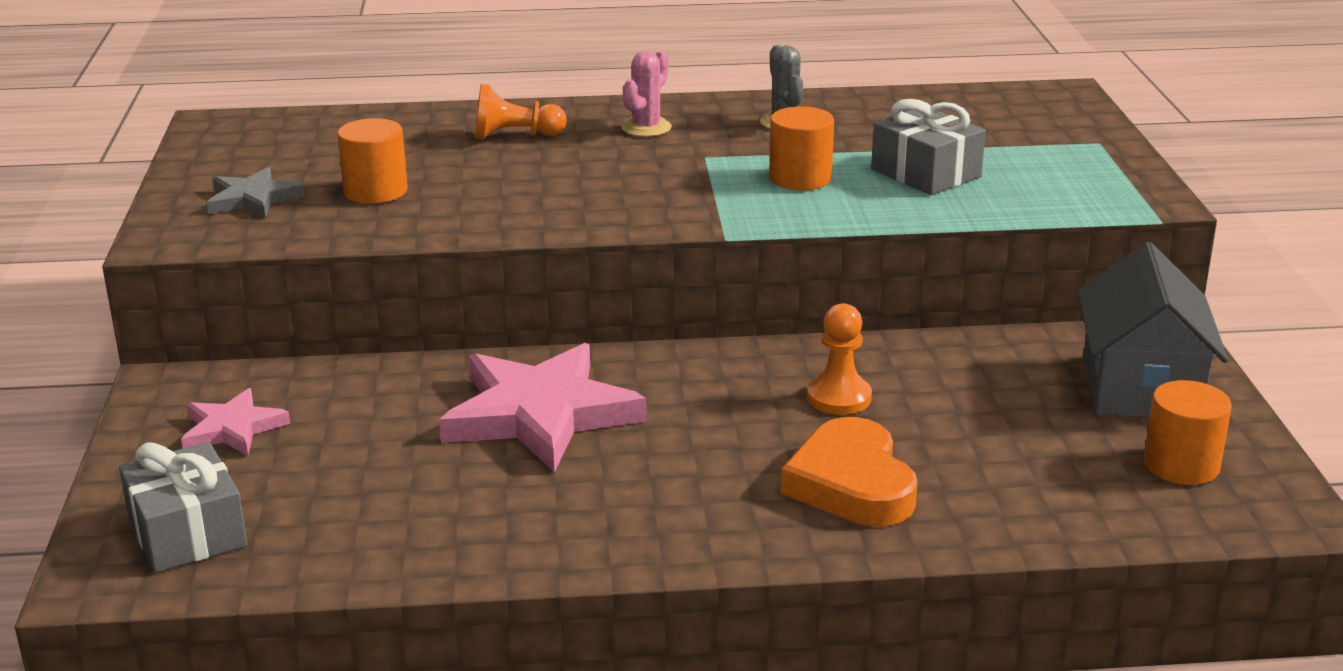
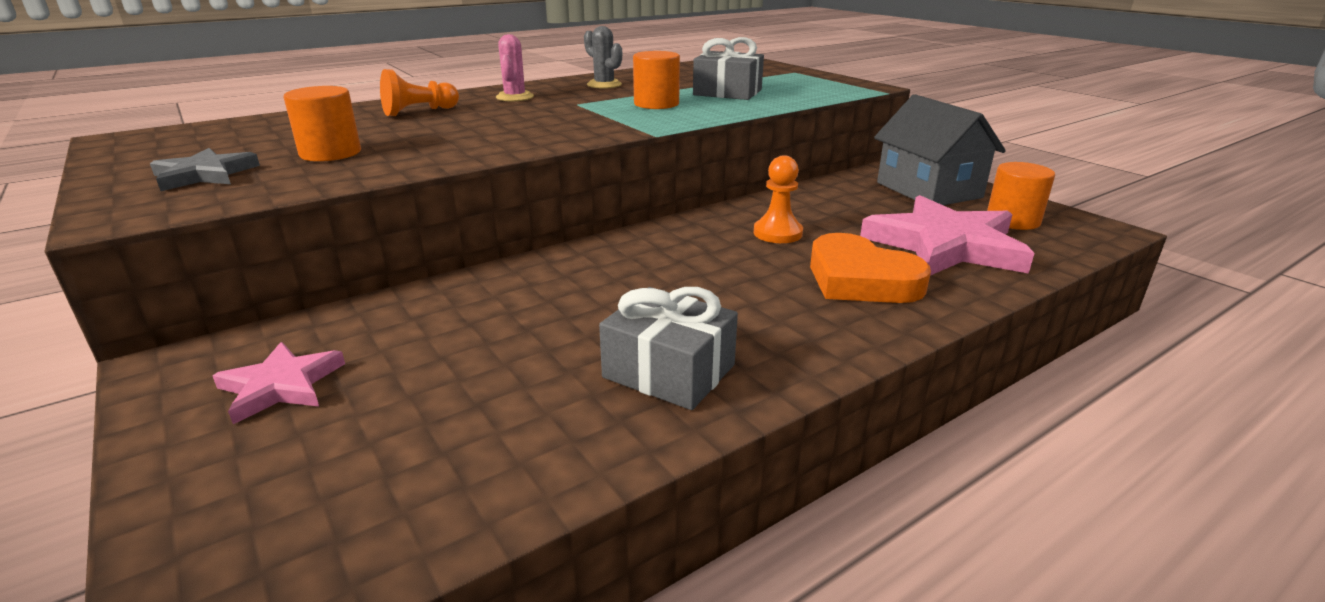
camera: 30 degrees left, 0 degrees up
grey gift [119,442,247,573] -> grey gift moved to [599,287,738,410]
pink star [439,343,647,472] -> pink star moved to [860,195,1034,276]

